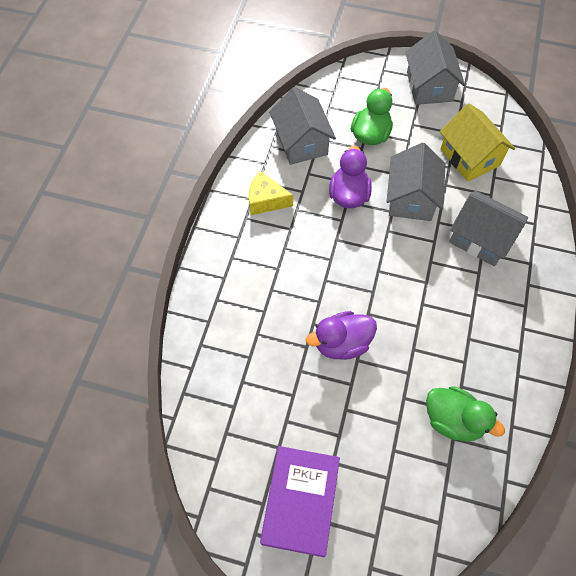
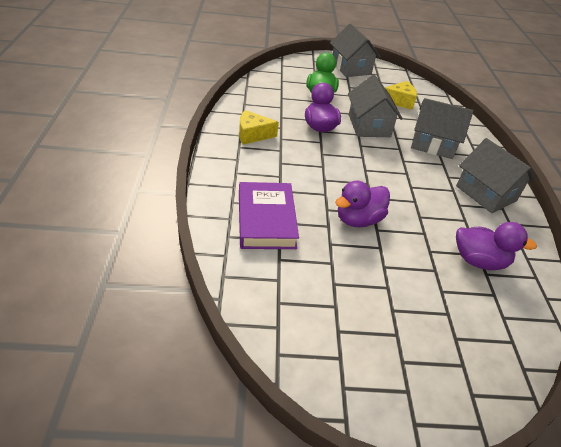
camera: 20 degrees left, 20 degrees down
purple book [260,446,340,557] -> purple book moved to [239,182,299,249]
grey house [269,87,336,165] -> grey house moved to [456,138,535,213]
green duck [426,386,505,441] -> purple duck [456,222,537,270]
yellow house [440,103,515,182] -> yellow cheese [385,81,417,110]

